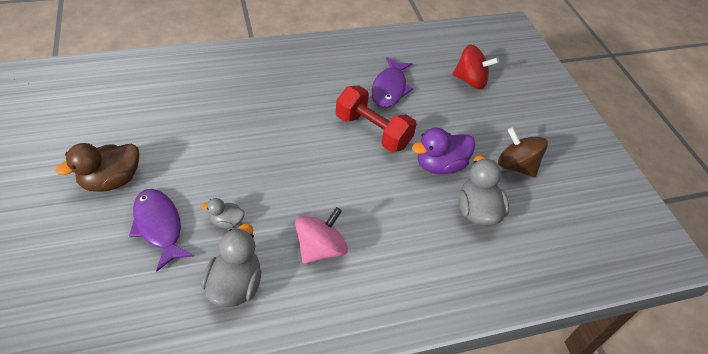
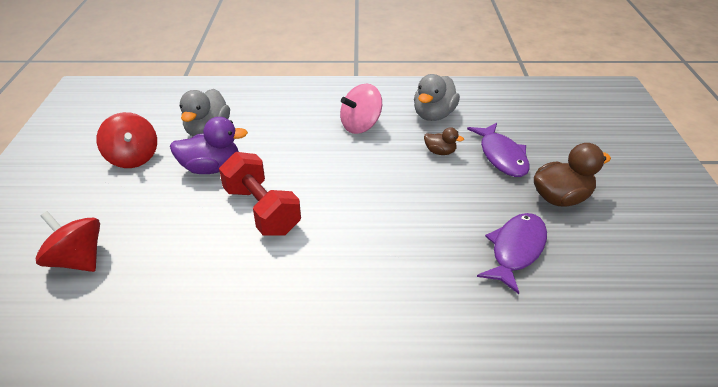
camera: 160 degrees left, 10 degrees down
grey duck [201,198,245,229] -> brown duck [424,127,464,155]
purple fish [371,57,413,108] -> purple fish moved to [477,213,547,294]
brown spinning top [498,127,548,177] -> red spinning top [97,112,157,168]

